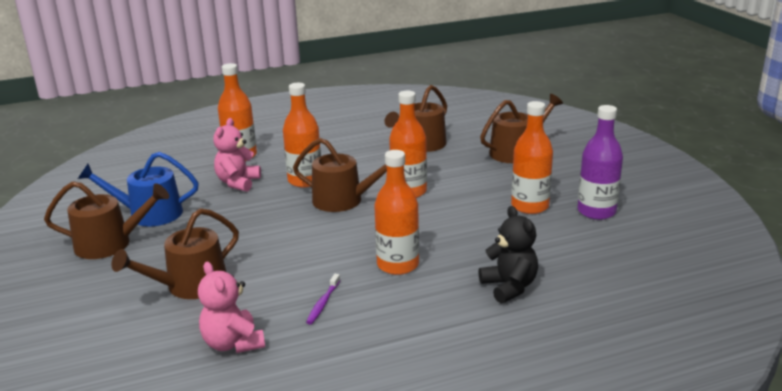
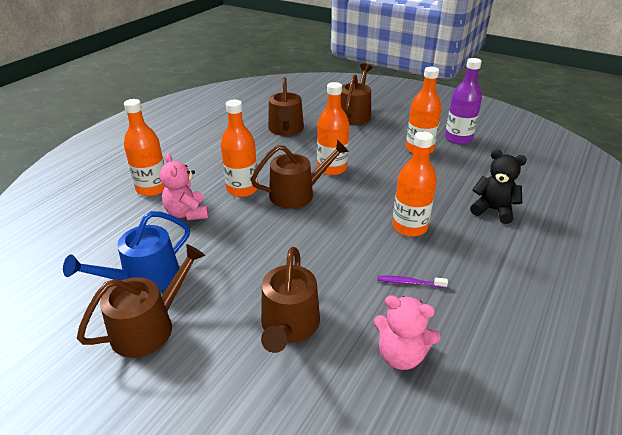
camera: 40 degrees left, 10 degrees up
purple toothbrush [306,274,340,325] -> purple toothbrush turned 120 degrees clockwise [377,276,448,288]

